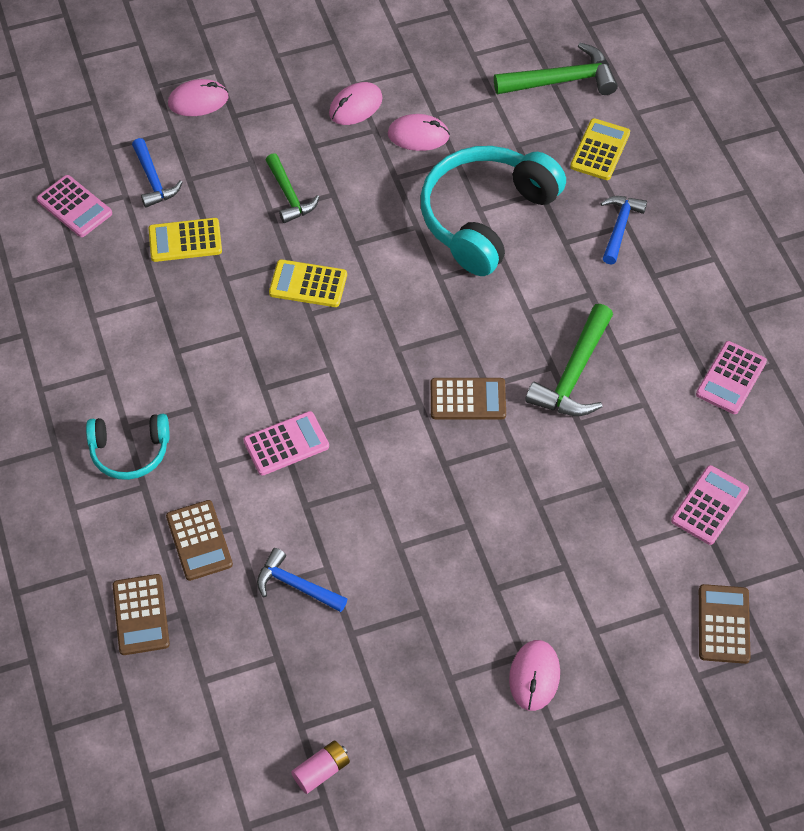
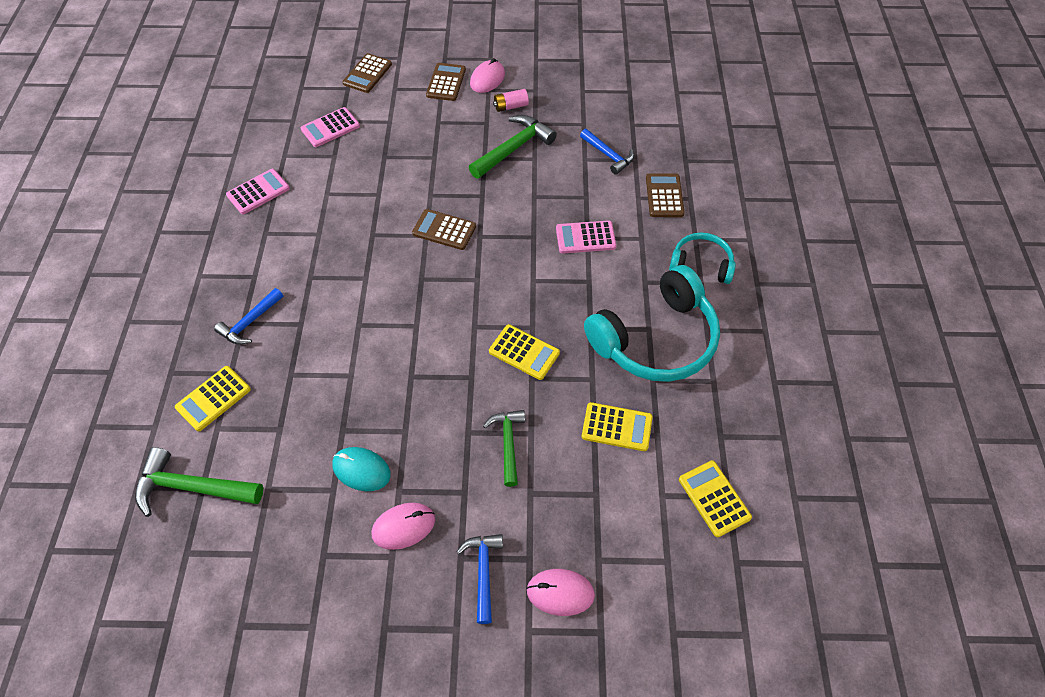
camera: 160 degrees left, 0 degrees up
pink calculator [37,175,112,237] -> yellow calculator [679,460,752,537]
brown calculator [113,574,170,655] -> brown calculator moved to [426,63,466,101]
blue hammer [132,138,183,208] -> blue hammer moved to [457,534,503,624]
pink battery [291,740,350,794] -> pink battery moved to [493,89,529,112]
pink mouse [388,114,450,151] -> turquoise mouse [332,447,391,491]
turquoise headphones [420,146,566,276] -> turquoise headphones moved to [584,265,720,382]
green hammer [525,304,613,416] -> green hammer moved to [469,115,557,179]

